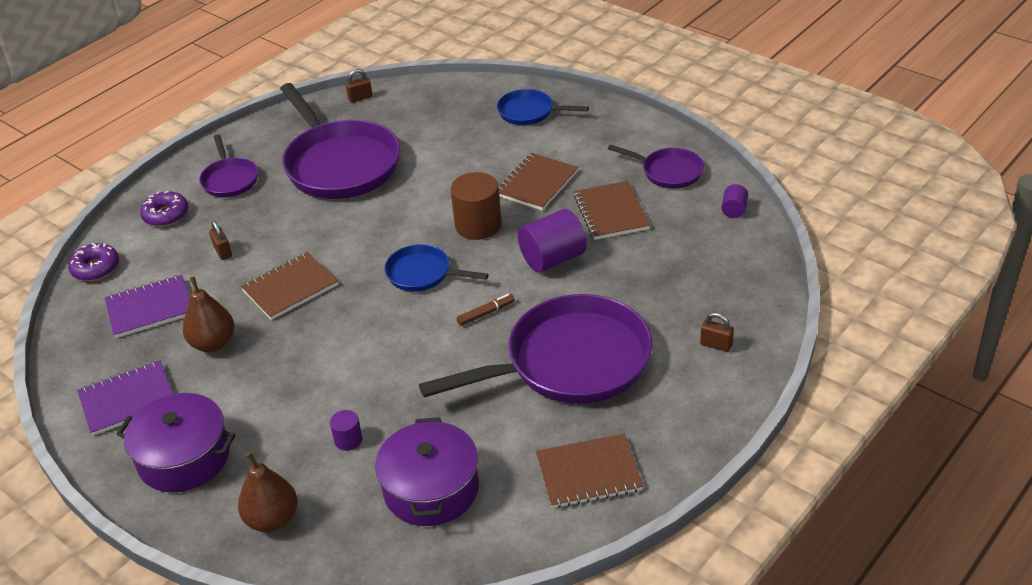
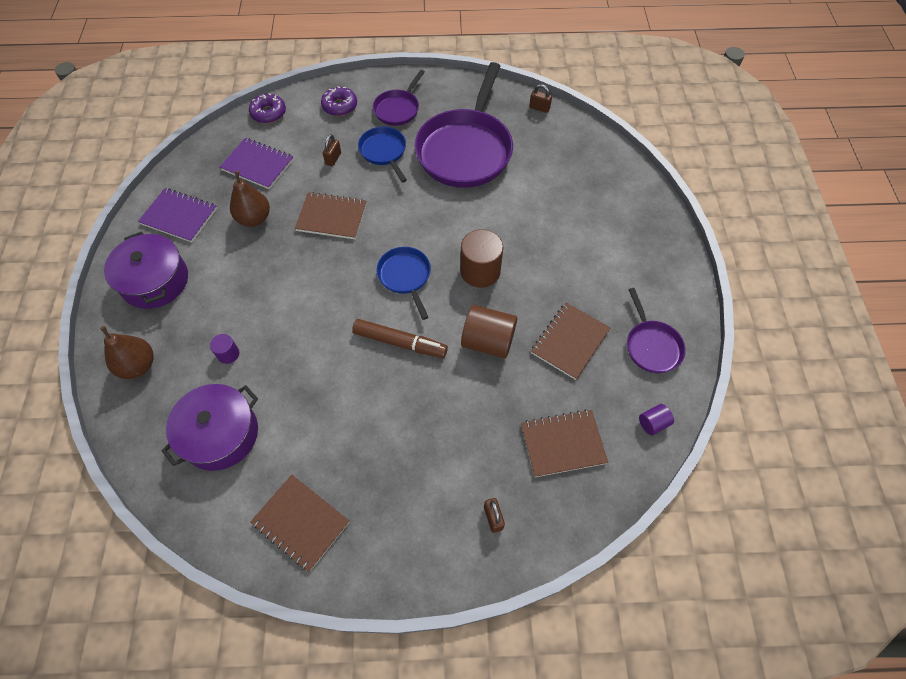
camera: 45 degrees right, 20 degrees up
purple pan [419,294,652,404] -> none
brown marker [457,294,515,326] -> brown marker [352,319,448,358], size x1.82
blue pan [497,89,589,125] -> blue pan moved to [358,127,407,183]
brown notebook [498,153,578,211] -> brown notebook moved to [521,409,608,477]
purple cylinder [518,209,587,273] -> brown cylinder [461,305,517,359]

